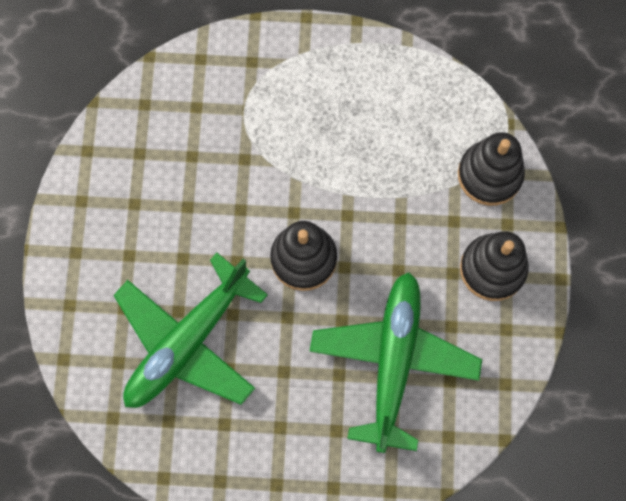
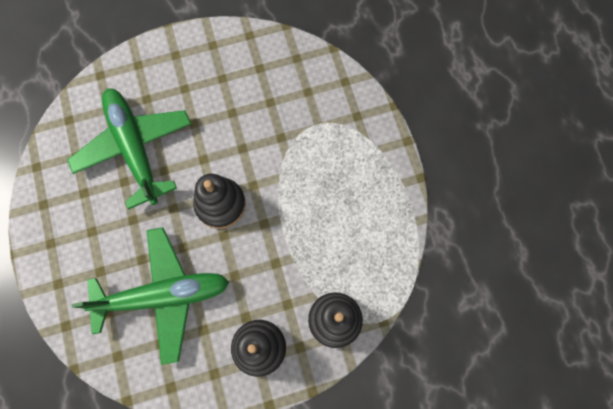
camera: 70 degrees right, 0 degrees up
green plane [113,253,268,408] -> green plane turned 45 degrees clockwise [67,88,191,210]

